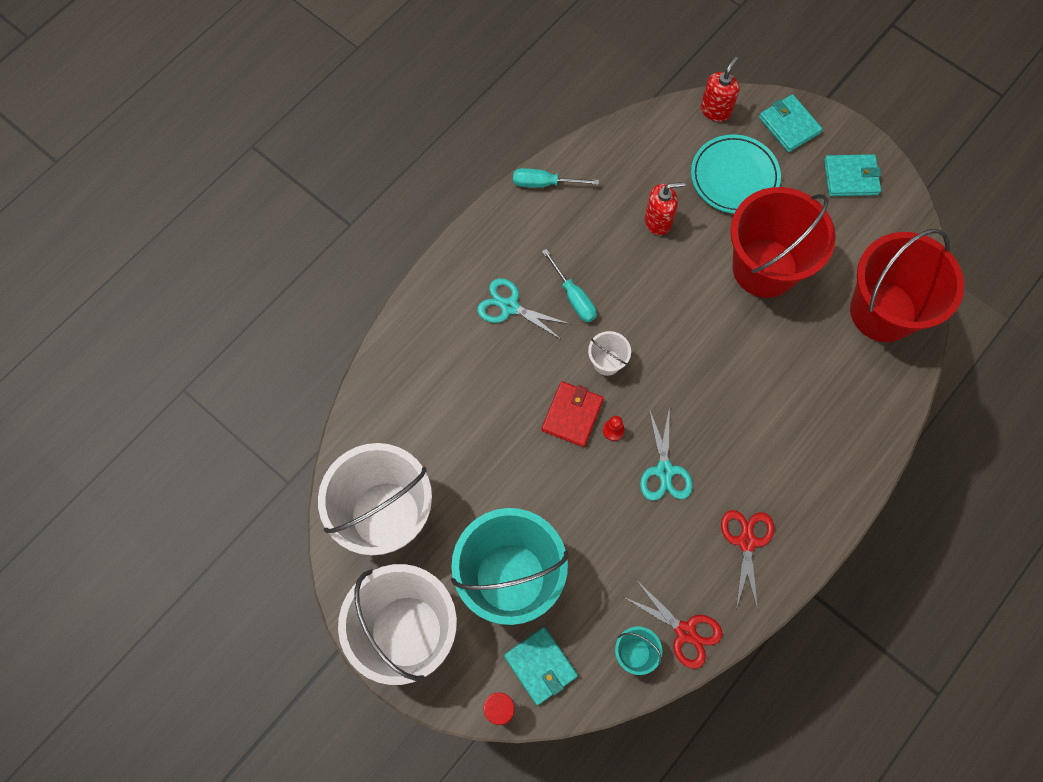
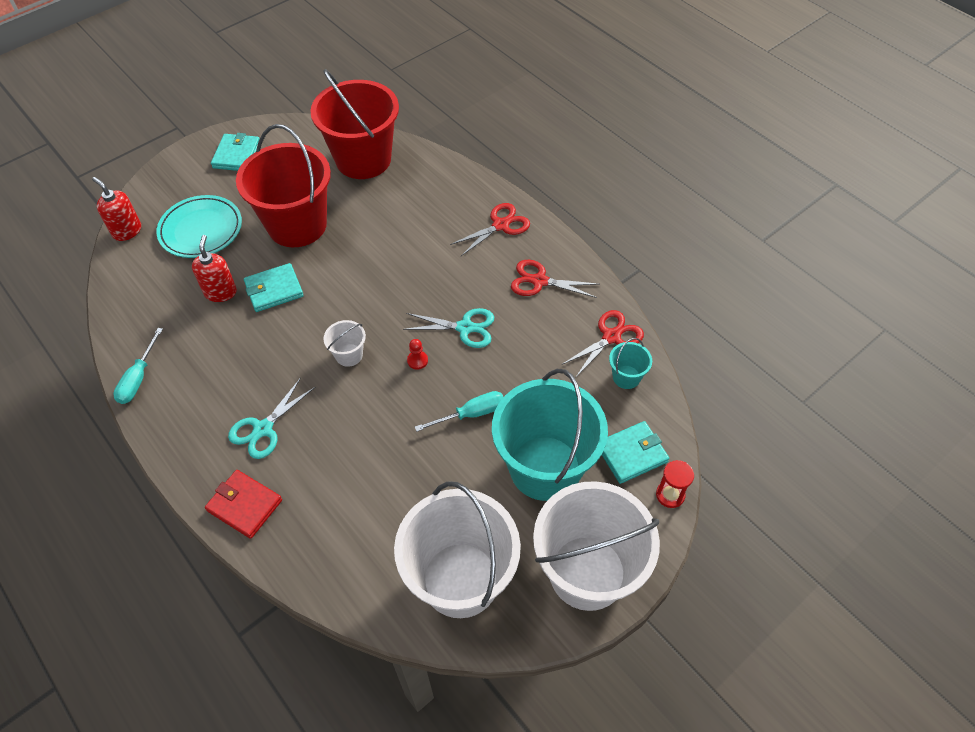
camera: 80 degrees left, 15 degrees down
turquoise screwdriver [542,249,597,322] -> turquoise screwdriver moved to [415,391,503,432]
red wallet [542,381,604,447] -> red wallet moved to [205,470,282,539]
turquoise wallet [759,94,823,152] -> turquoise wallet moved to [244,263,304,312]
none -> red scissors [450,203,530,256]

